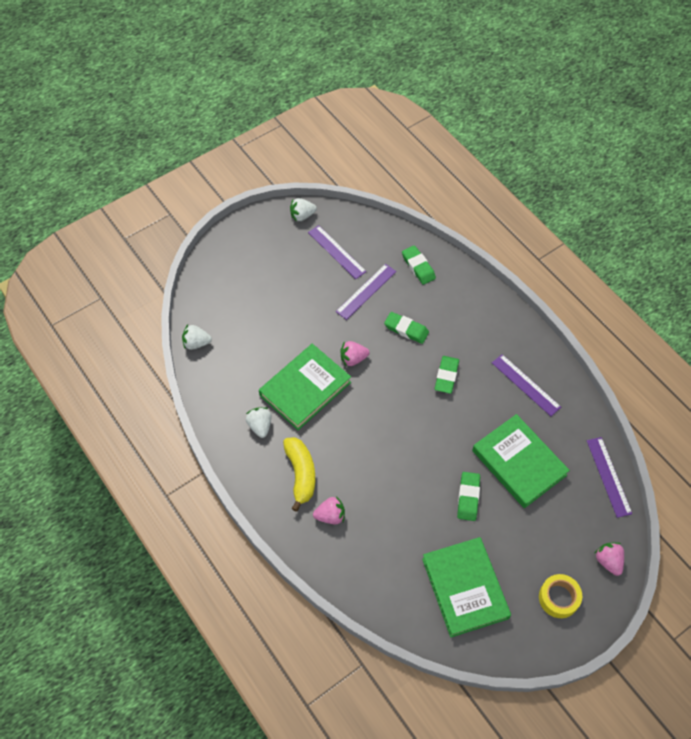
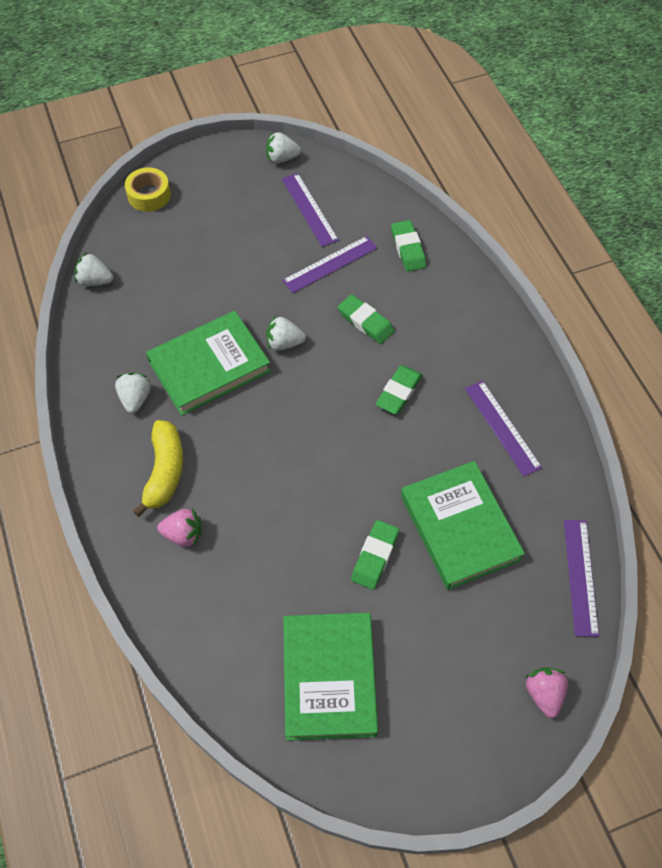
camera: 15 degrees right, 0 degrees up
pink strawberry [340,341,370,367] -> white strawberry [266,316,306,351]
yellow tape [539,574,582,618] -> yellow tape moved to [125,167,171,212]

